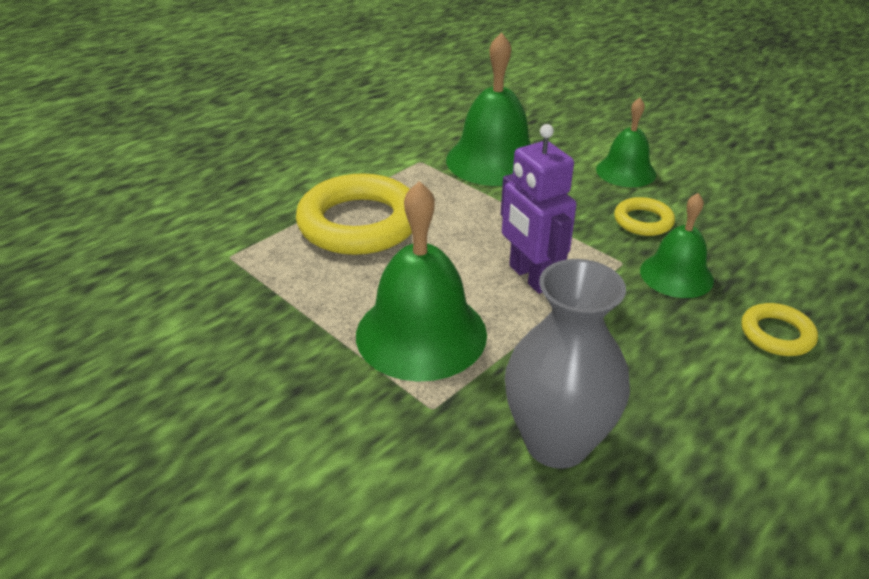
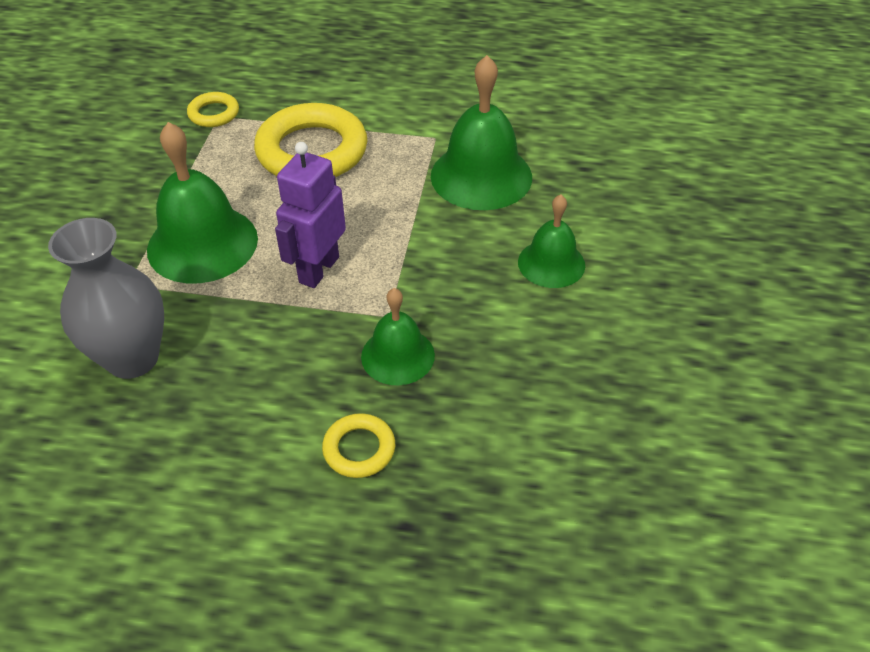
camera: 55 degrees right, 10 degrees up
yellow ring [614,197,675,236] -> yellow ring moved to [187,92,239,127]

